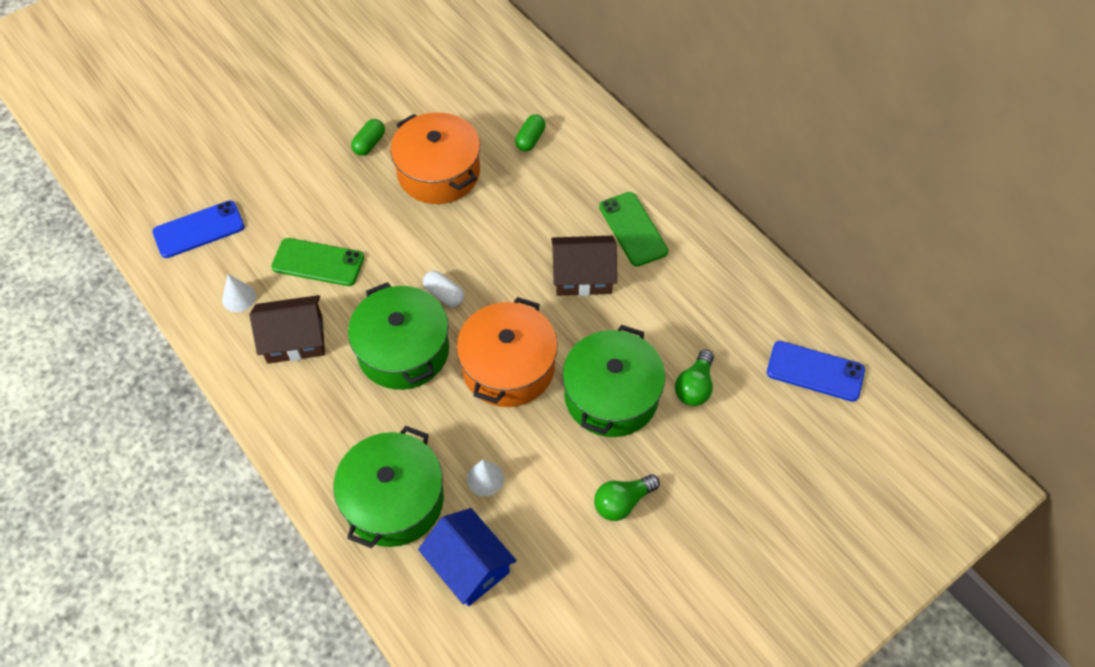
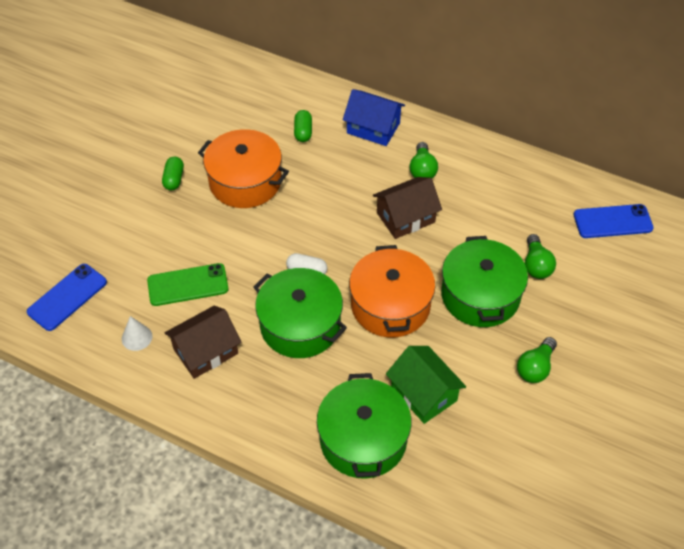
camera: 25 degrees left, 5 degrees down
blue house [418,508,517,606] -> blue house moved to [343,89,405,146]
white cone [467,459,504,496] -> green house [386,346,466,424]
green phone [599,192,668,267] -> green light bulb [410,142,438,178]

